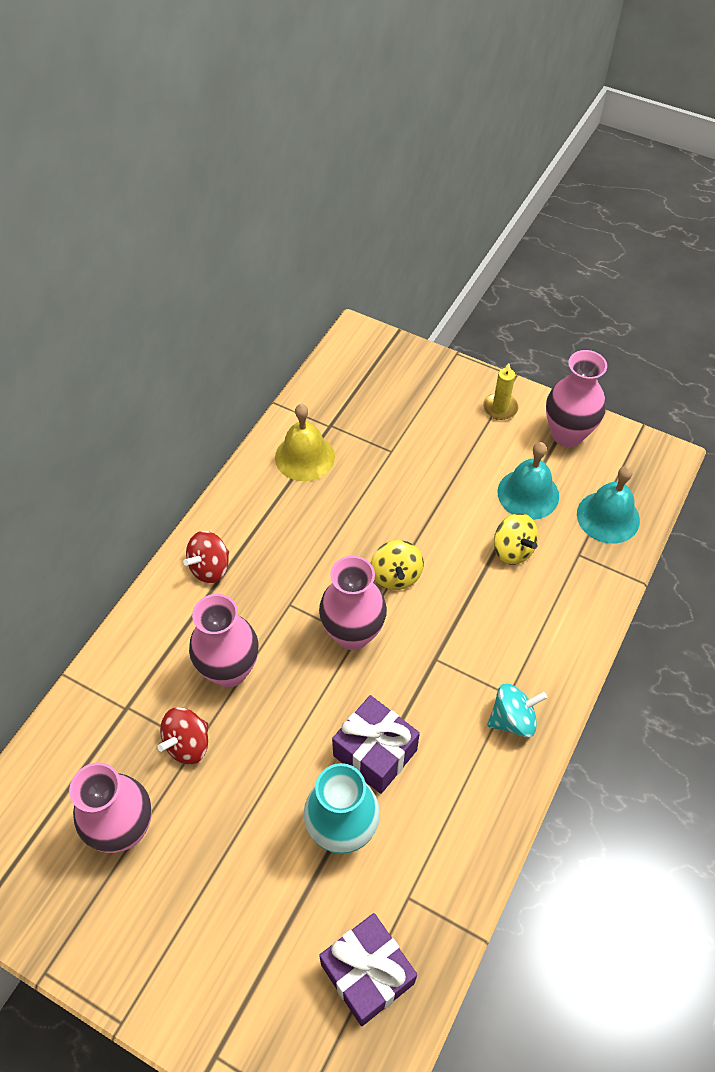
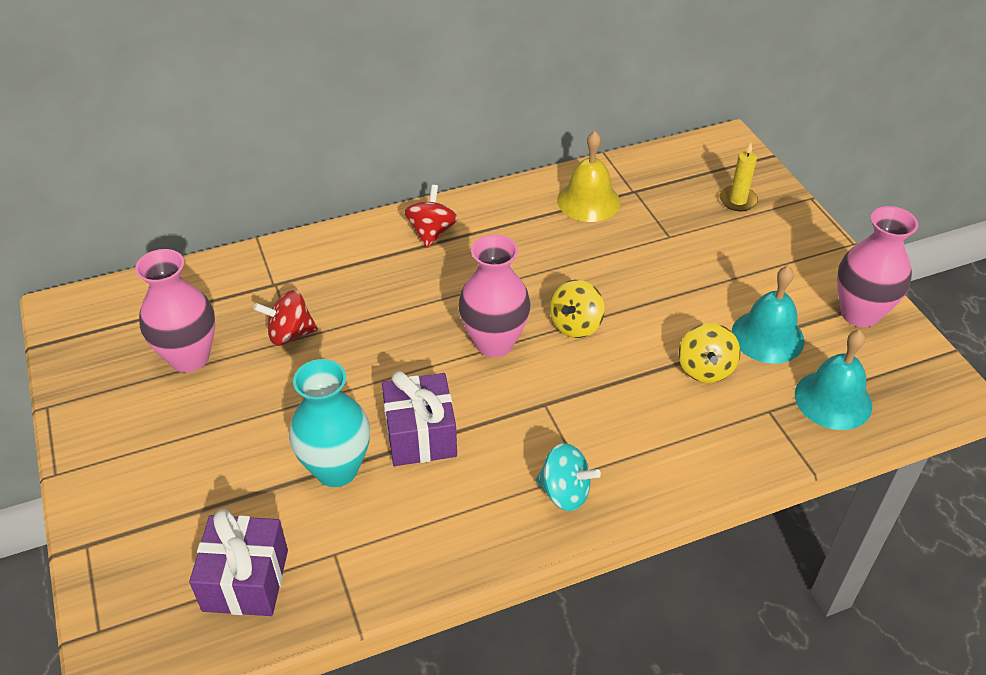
camera: 40 degrees right, 10 degrees down
red spinning top [183,531,229,583] -> red spinning top turned 105 degrees clockwise [404,185,458,248]
pink vase [189,594,259,687] -> none
yellow candle [483,363,518,420] -> yellow candle moved to [719,143,758,211]

